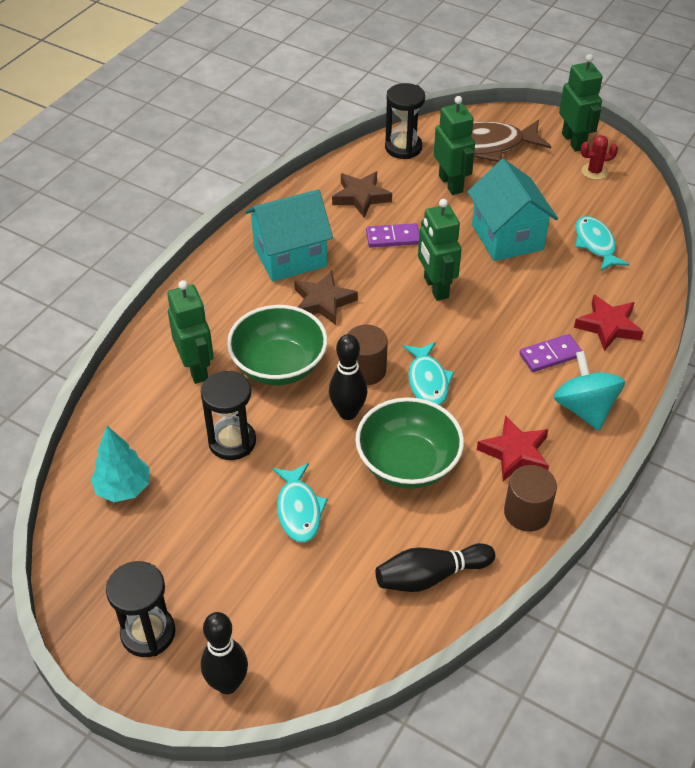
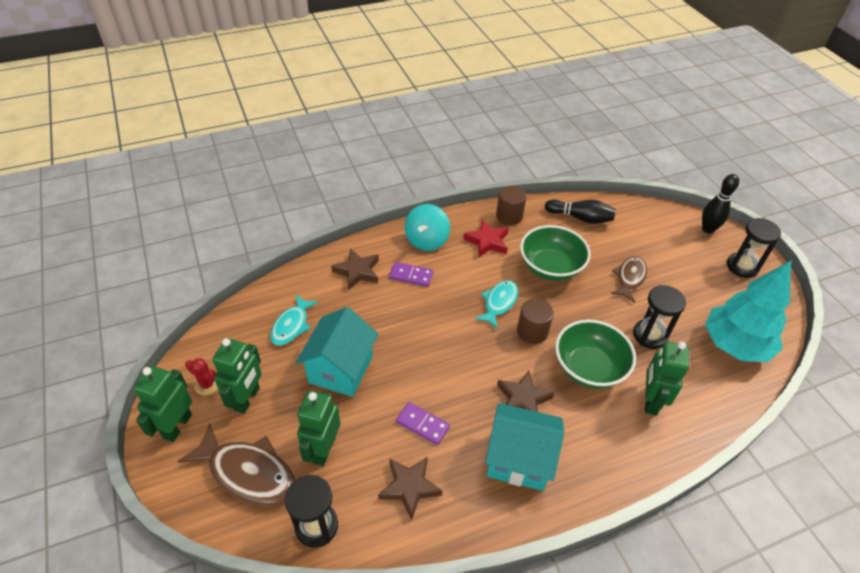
camera: 145 degrees left, 0 degrees up
turquoise tree [90,426,150,502] -> turquoise tree [705,261,791,362], size x1.78
turquoise fish [272,463,328,542] -> brown fish [611,256,647,303]
black bowling pin [329,334,367,420] -> none
green robot [418,199,462,301] -> green robot moved to [212,338,262,414]
red star [574,295,644,351] -> brown star [331,248,379,290]

